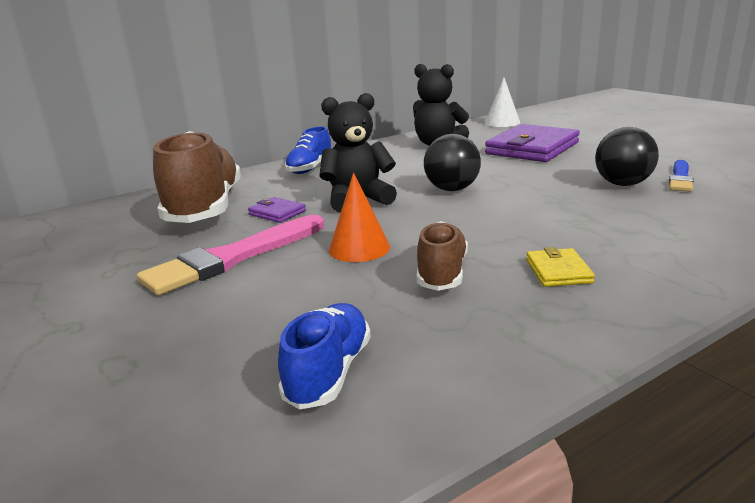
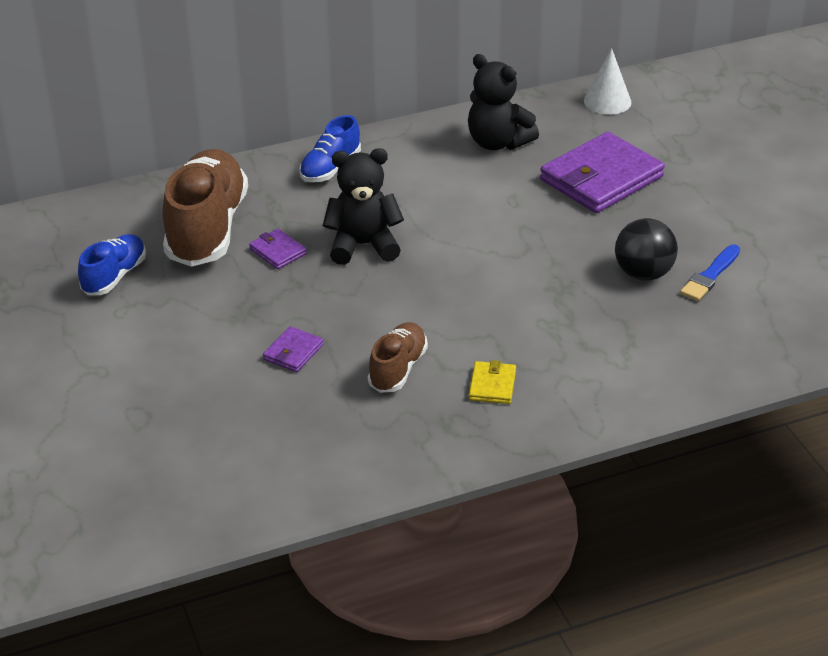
camera: 10 degrees right, 15 degrees up
pink brush [137,215,324,295] -> none
blue shoe [278,303,371,409] -> blue shoe moved to [78,234,146,295]
orange cone [329,173,390,262] -> none
black ball [424,134,481,191] -> none
none -> purple wallet [263,326,324,372]

